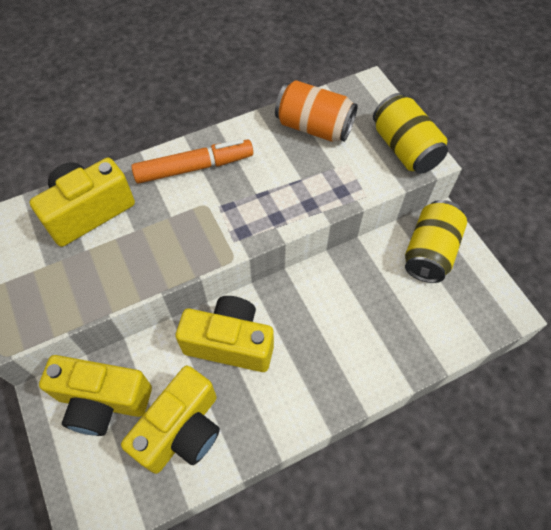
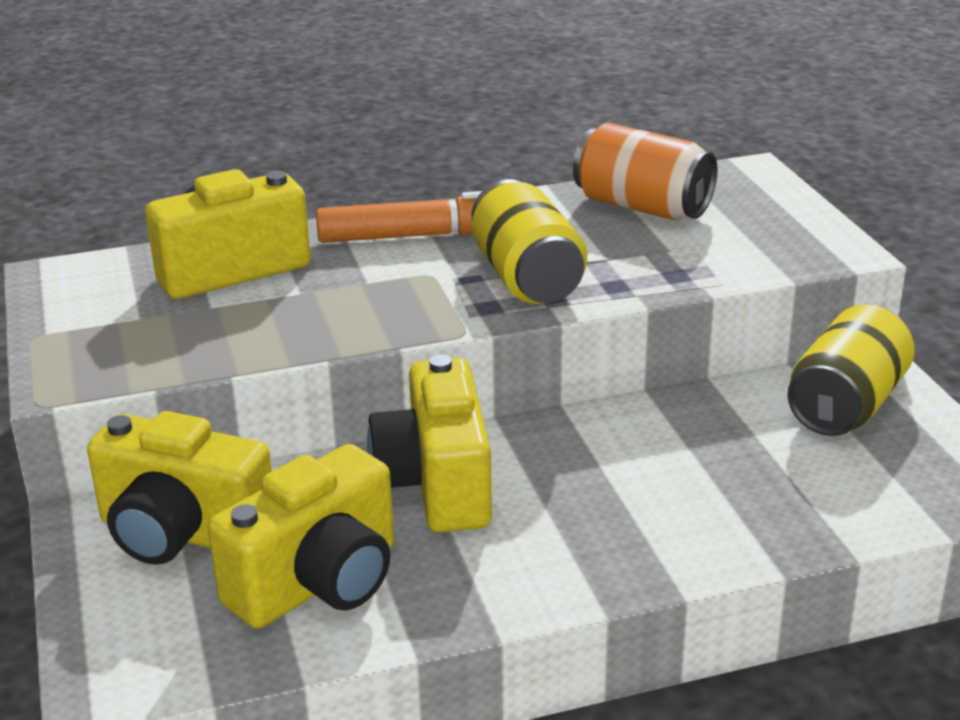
camera: 10 degrees right, 30 degrees down
yellow camera [176,296,274,372] -> yellow camera turned 120 degrees counterclockwise [367,355,492,532]
yellow can [373,93,448,174] -> yellow can moved to [471,179,587,304]

